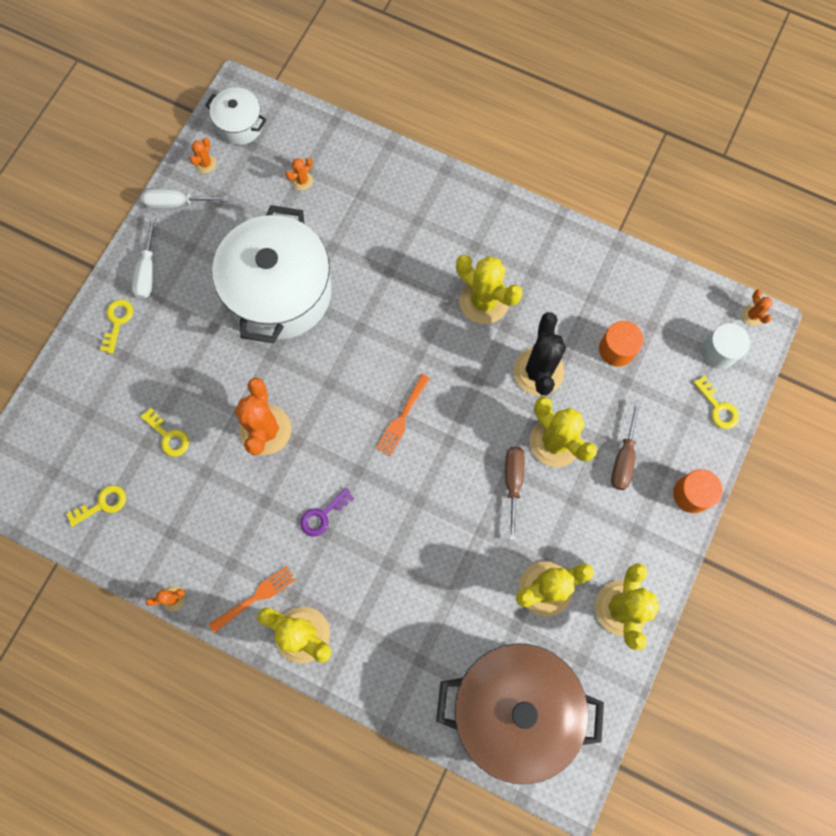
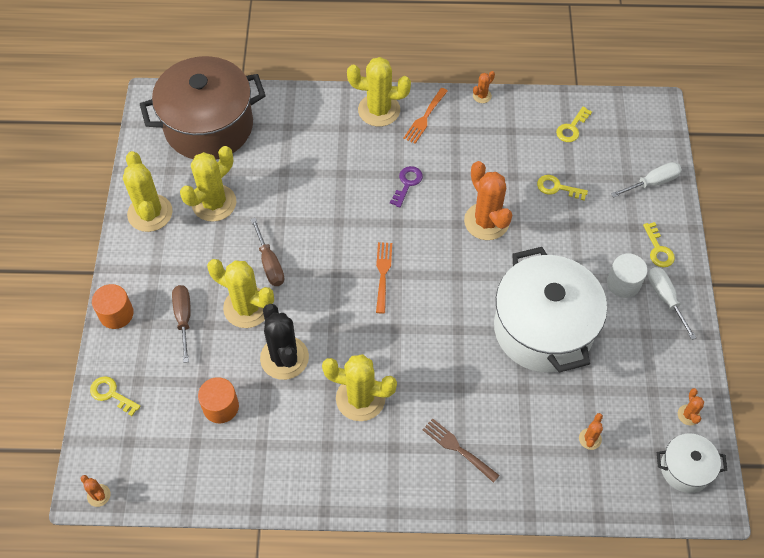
camera: 155 degrees right, 15 degrees down
white screwdriver [141,189,228,209] -> white screwdriver moved to [611,162,682,198]
white cylinder [701,323,750,369] -> white cylinder moved to [607,254,648,298]
none -> brown fork [422,418,500,483]

